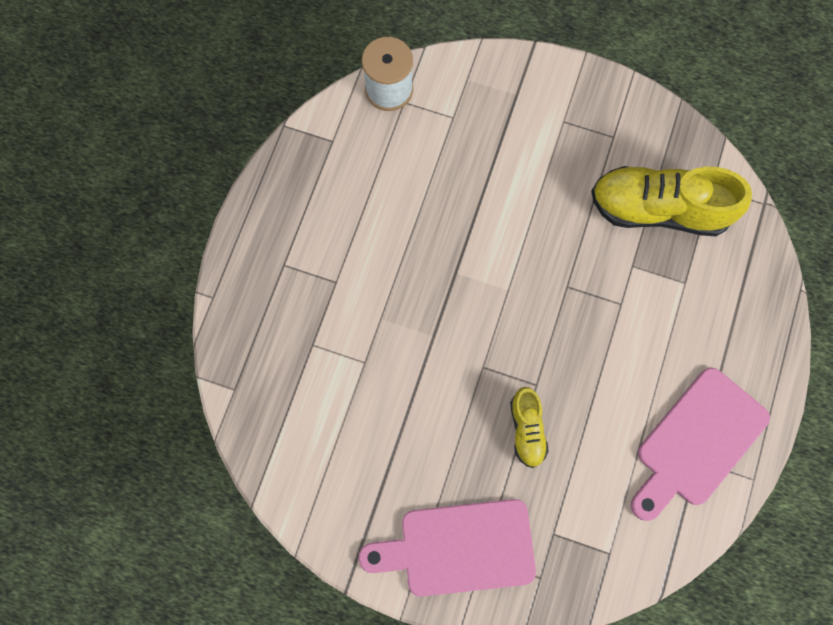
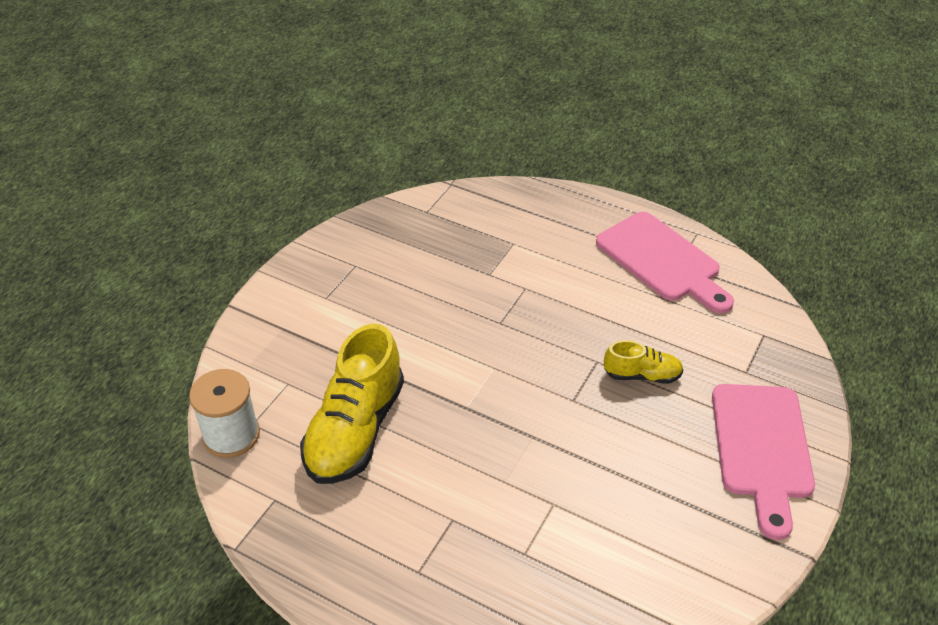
camera: 80 degrees left, 30 degrees down
yellow shoe [591,166,752,236] -> yellow shoe moved to [300,324,404,484]

